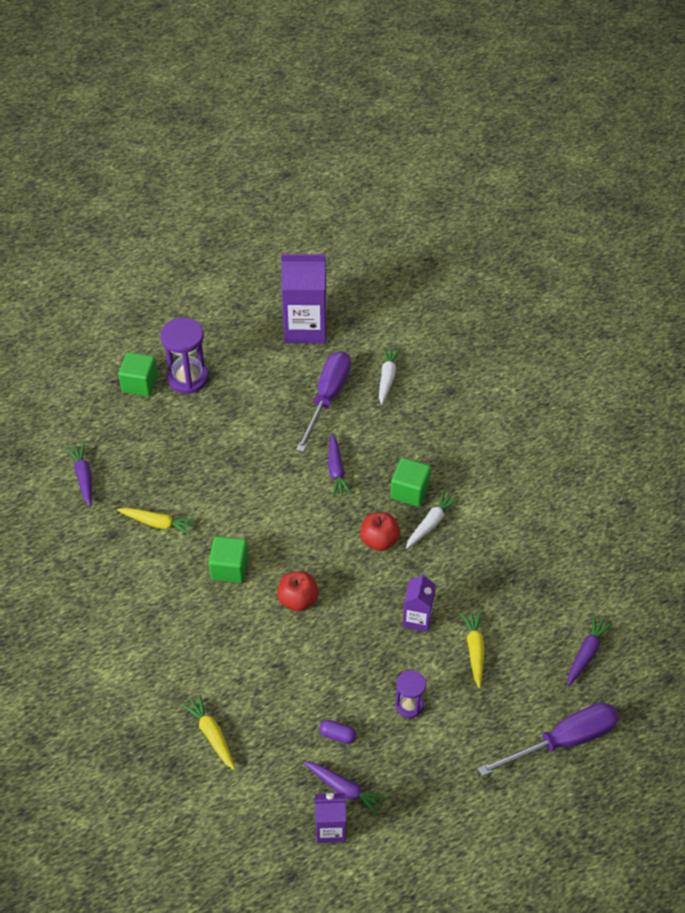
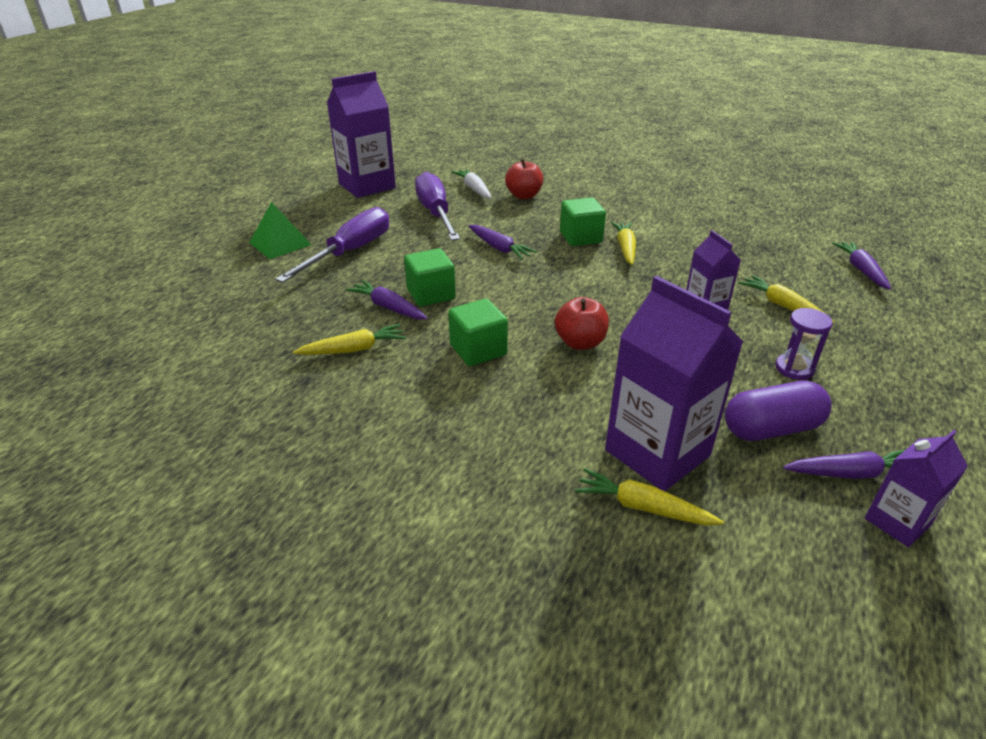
camera: 35 degrees left, 15 degrees down
purple carrot [66,443,92,507] -> purple carrot moved to [346,280,428,319]
green cube [118,352,158,396] -> green cube moved to [404,248,456,307]
purple hourglass [161,318,209,394] -> green pyramid [249,202,312,259]
purple capsule [320,720,356,744] -> purple capsule [725,381,832,441], size x2.01
red apple [360,512,400,551] -> red apple moved to [505,159,543,199]
white carrot [406,490,460,549] -> yellow carrot [611,222,636,265]
purple screwdriver [478,702,619,776] -> purple screwdriver moved to [275,207,389,283]
none -> purple carton [605,276,743,491]

